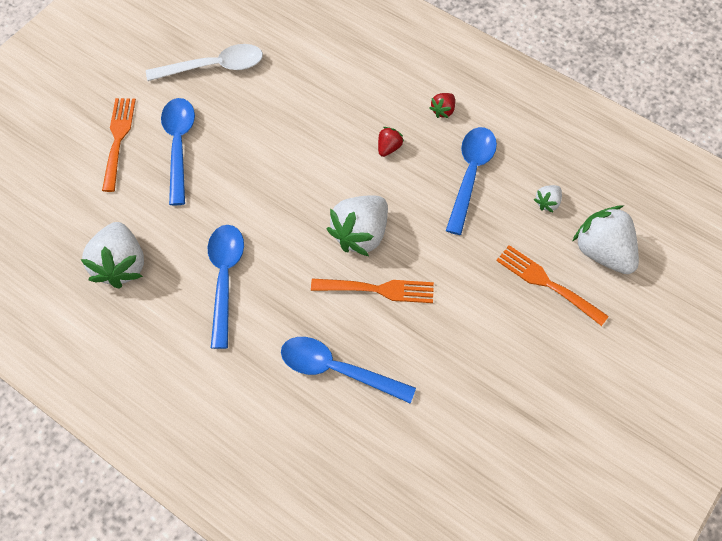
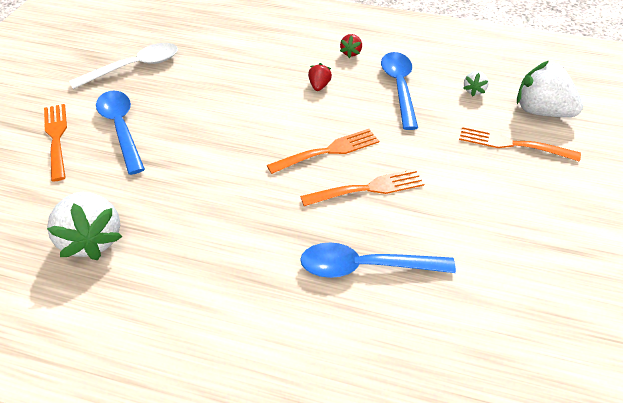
camera: 20 degrees left, 15 degrees down
blue spoon [208,225,244,349] -> none
white strawberry [327,195,388,256] -> orange fork [267,129,379,174]

